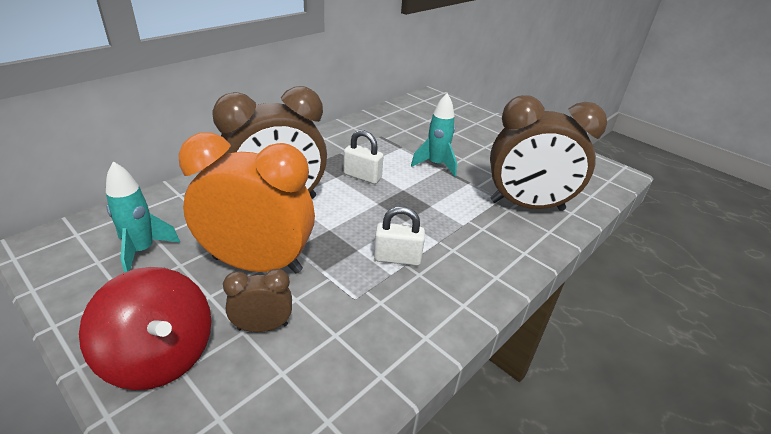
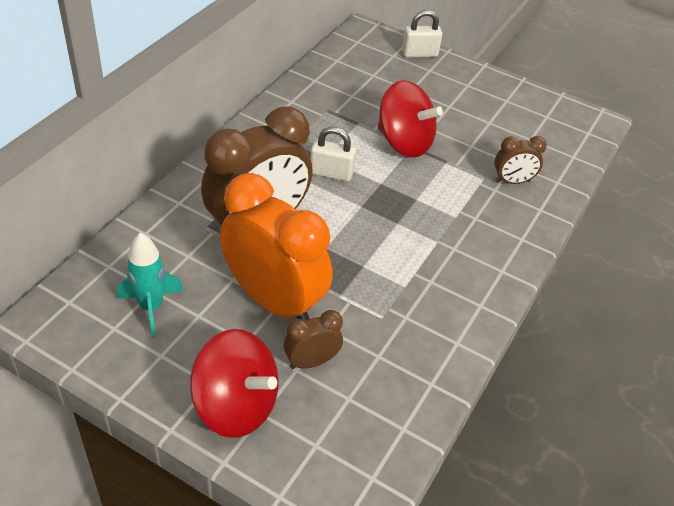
camera: 15 degrees left, 10 degrees up
orange clock [178,133,315,273] -> orange clock turned 45 degrees clockwise [220,173,333,321]
white padlock [374,206,425,266] -> white padlock moved to [402,10,442,57]
turquoise rocket [411,93,457,177] -> red spinning top [378,80,443,158]
brown clock [490,95,607,211] -> brown clock [494,136,547,184], size x0.46

